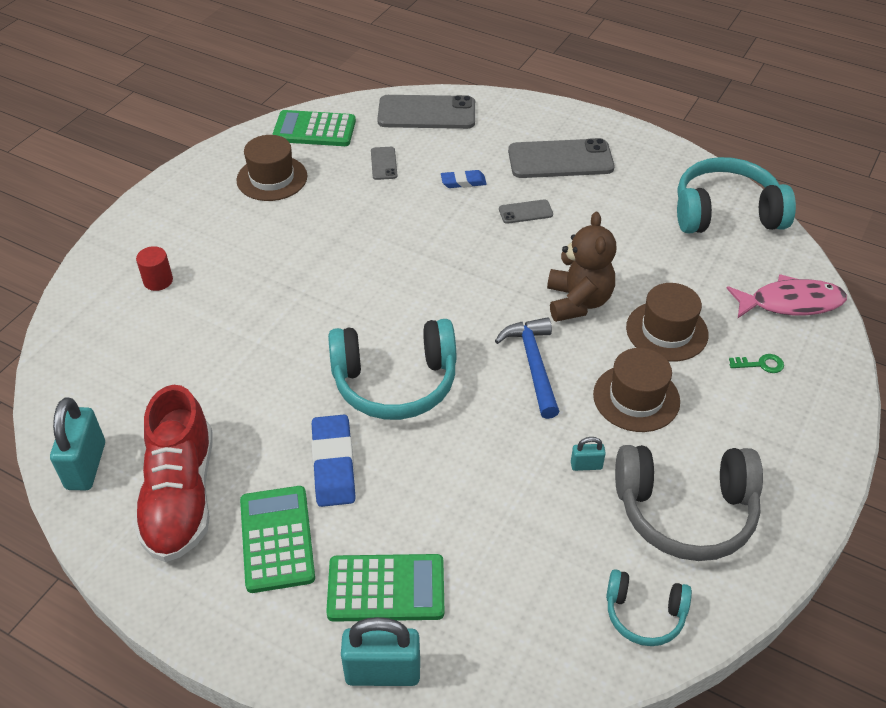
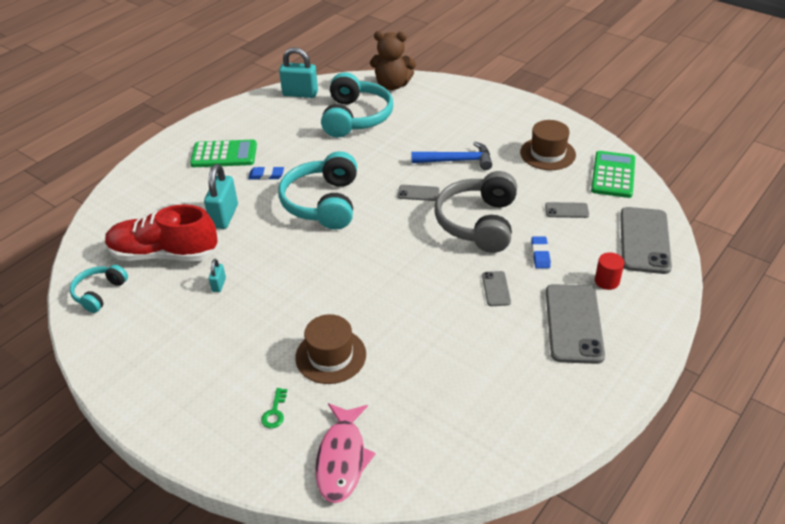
camera: 100 degrees right, 5 degrees down
red shoe [134,385,212,562] -> red shoe moved to [105,204,219,261]
red cylinder [136,246,173,291] -> red cylinder moved to [595,252,624,290]
blue eraser [311,414,356,507] -> blue eraser [248,166,284,180], size x0.58
green calculator [326,554,444,622] -> none
turquoise padlock [341,617,420,686] -> turquoise padlock moved to [204,164,238,229]
blue hammer [495,317,560,419] -> blue hammer moved to [412,142,492,170]
brown teddy bear [547,212,616,322] -> brown teddy bear moved to [370,31,416,90]
brown hat [593,348,680,432] -> none
grey headphones [615,445,763,561] -> grey headphones moved to [435,171,517,253]
turquoise headphones [677,157,796,233] -> turquoise headphones moved to [321,72,393,138]
none -> grey phone [398,185,440,201]

